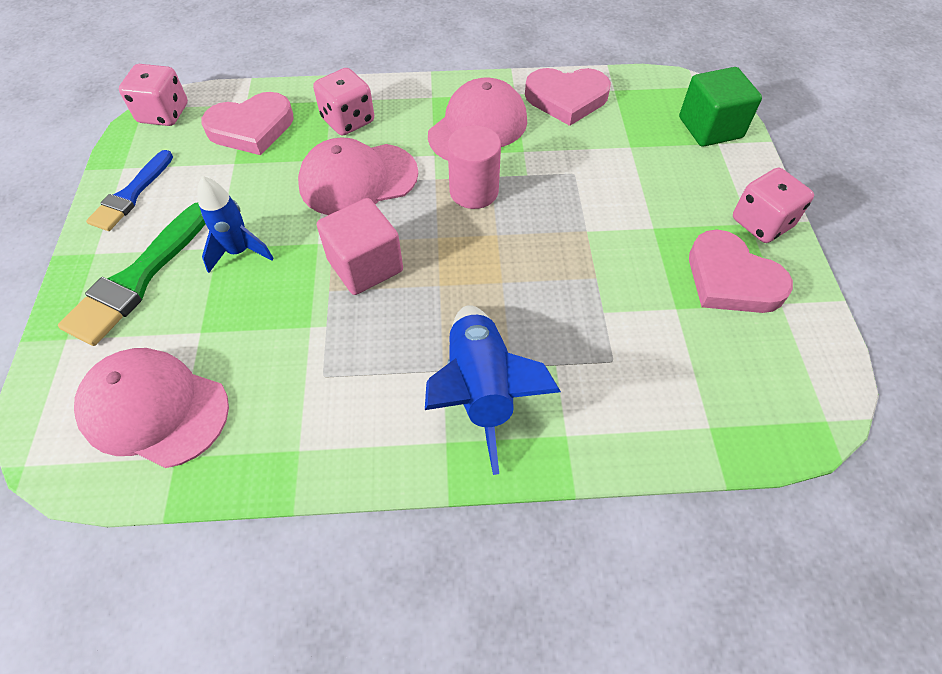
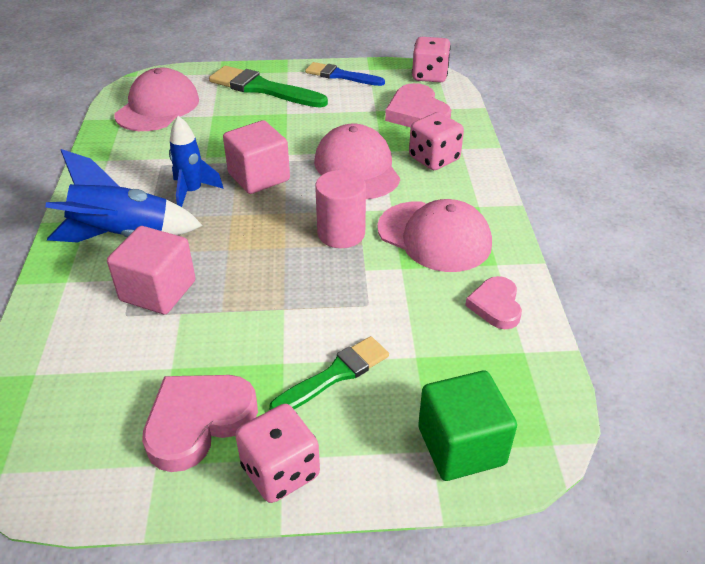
camera: 90 degrees right, 15 degrees down
blue rocket [197,176,274,273] -> blue rocket moved to [169,116,224,207]
pink heart [525,68,611,126] -> pink heart [465,276,522,329], size x0.63
none -> pink cube [107,226,196,314]
none -> green brush [269,336,389,410]

